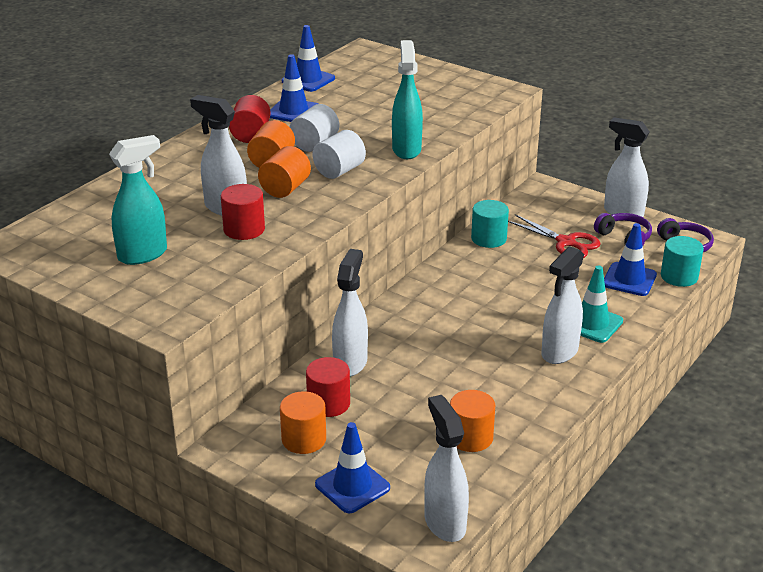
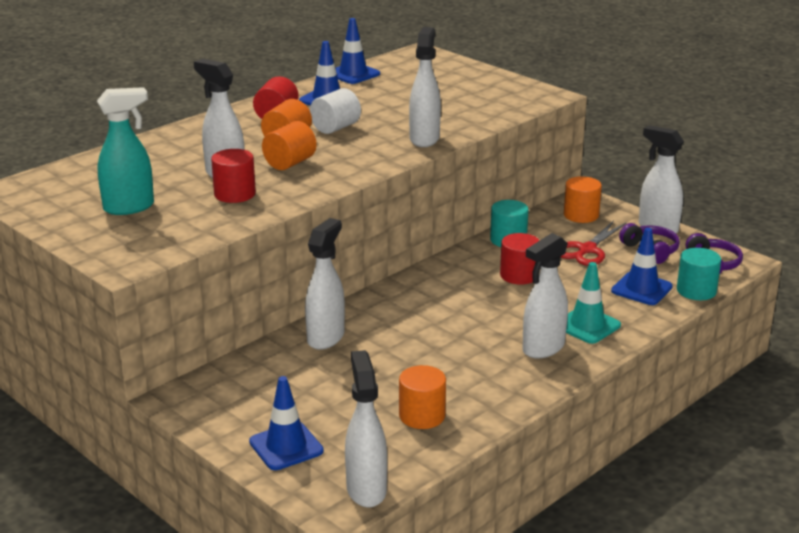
camera: 10 degrees right, 5 degrees down
orange cylinder [280,391,326,454] -> orange cylinder moved to [564,176,602,223]
red cylinder [306,357,350,417] -> red cylinder moved to [500,233,540,285]
white cylinder [312,130,366,179] -> none
turquoise spray bottle [392,40,423,159] -> white spray bottle [409,27,441,147]
red scissors [508,214,601,258] -> red scissors turned 75 degrees clockwise [561,220,627,266]

